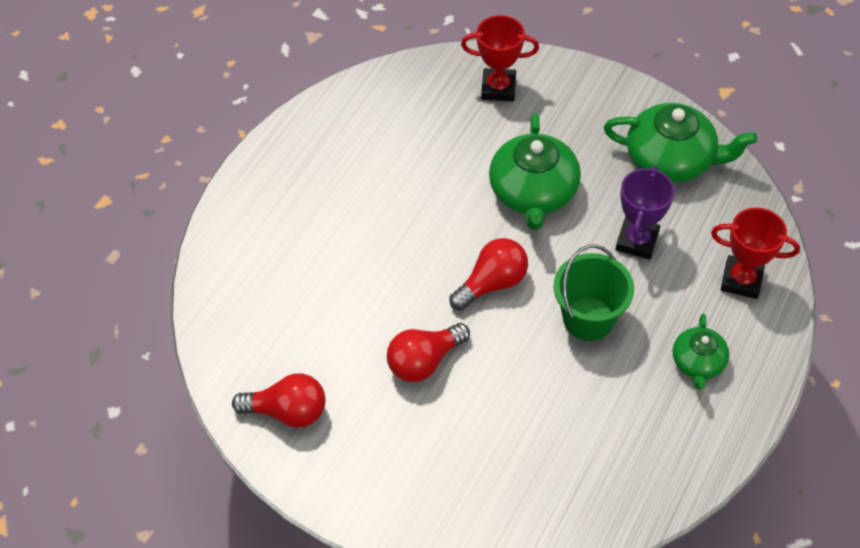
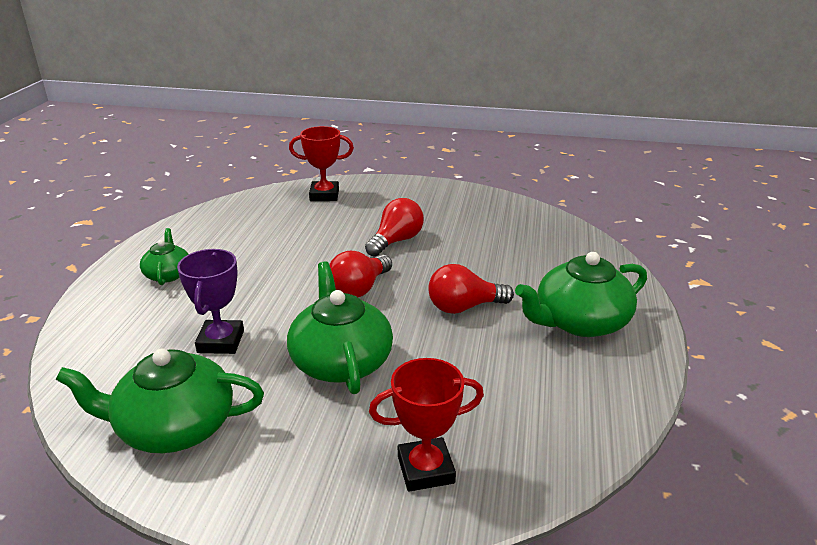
camera: 160 degrees right, 25 degrees down
red light bulb [232,373,326,428] -> red light bulb moved to [428,264,514,314]
green bucket [553,244,634,341] -> none
red trophy [711,207,800,299] -> red trophy moved to [289,126,354,201]
none -> green teapot [515,252,647,337]

